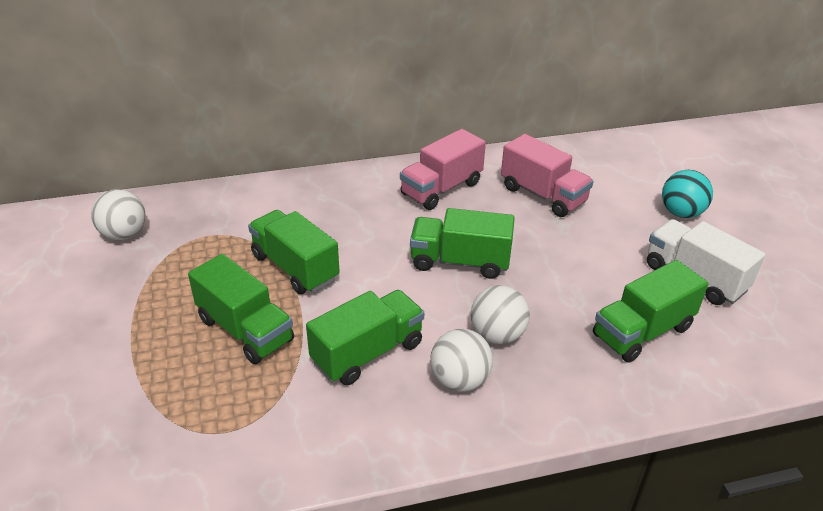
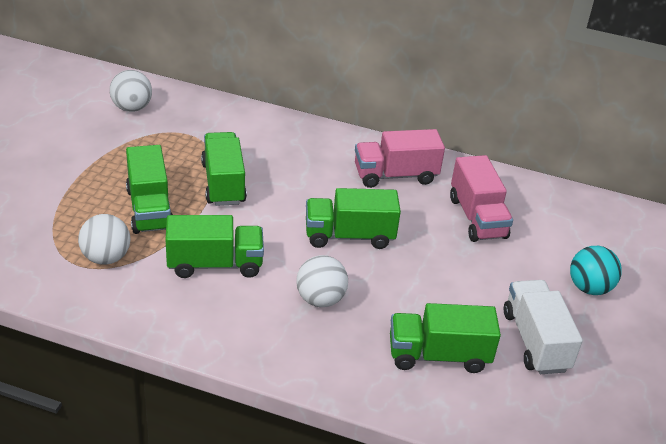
camera: 30 degrees right, 0 degrees up
green truck [410,208,515,279] -> green truck turned 45 degrees counterclockwise [306,188,401,249]
white ball [430,329,493,392] -> white ball moved to [78,214,130,265]

